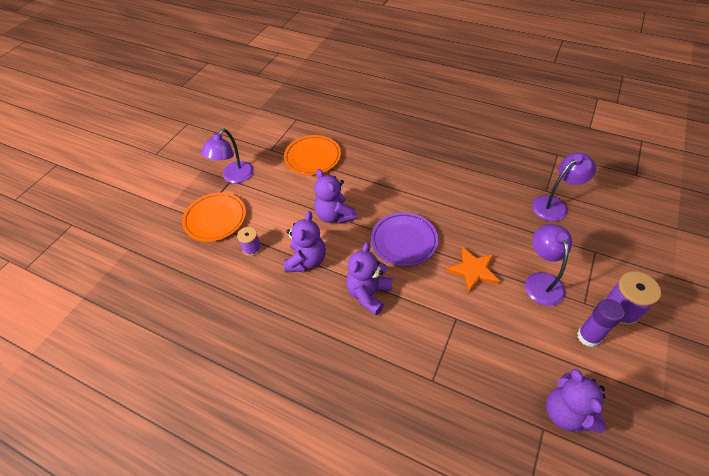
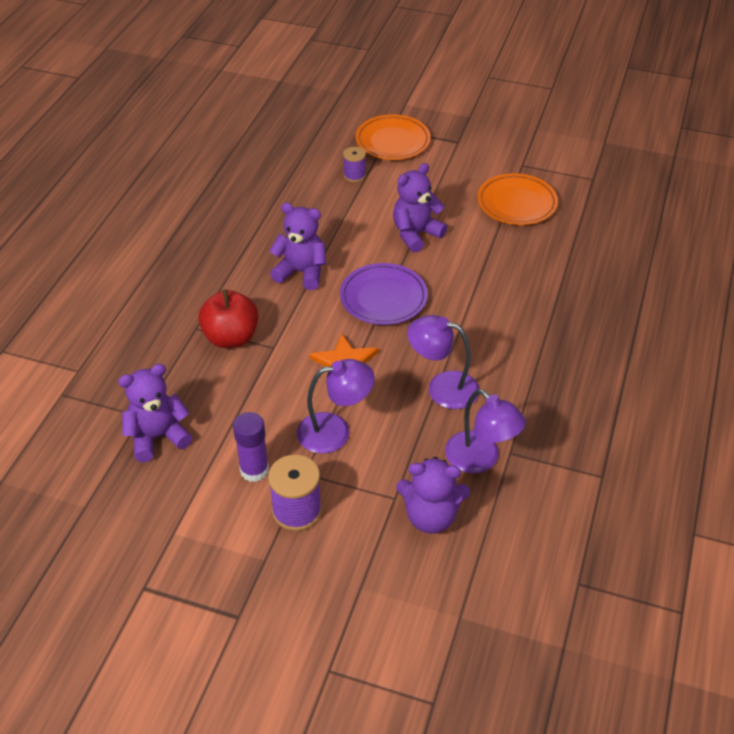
camera: 80 degrees right, 5 degrees down
purple lamp [201,129,254,183] -> purple lamp moved to [407,315,479,409]
purple teddy bear [284,211,326,272] -> purple teddy bear moved to [396,457,470,534]
none -> red apple [198,289,259,348]

